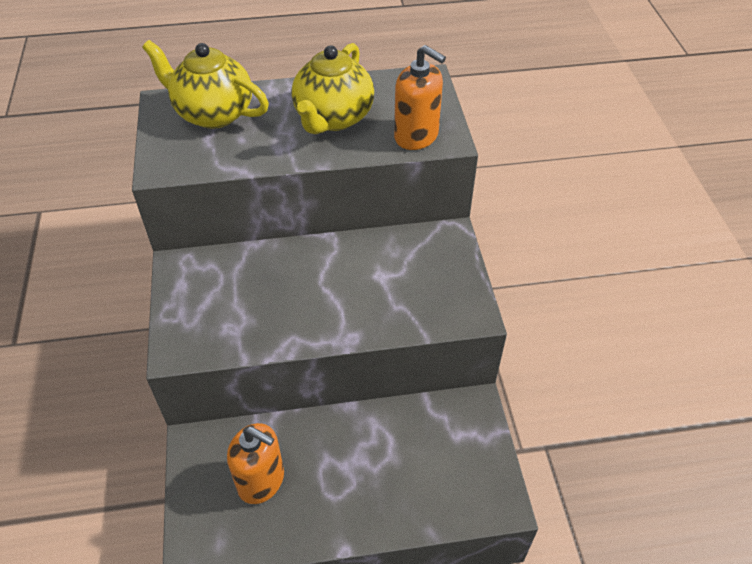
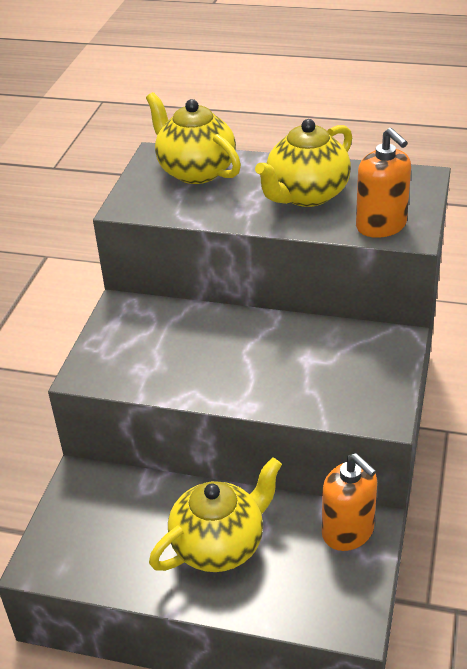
camera: 25 degrees right, 10 degrees down
orange soap dispenser [227,423,284,504] -> orange soap dispenser moved to [322,453,377,551]
none -> yellow teapot [149,457,282,572]

